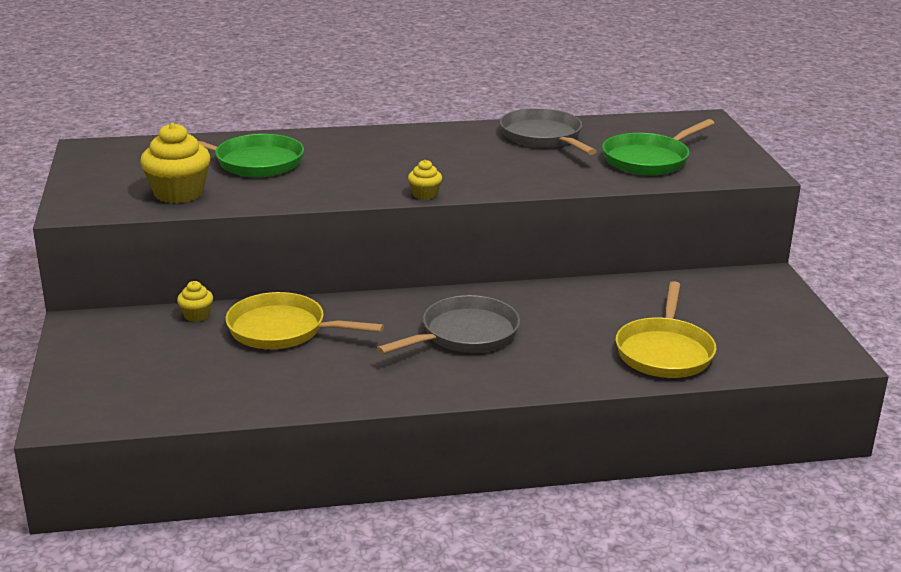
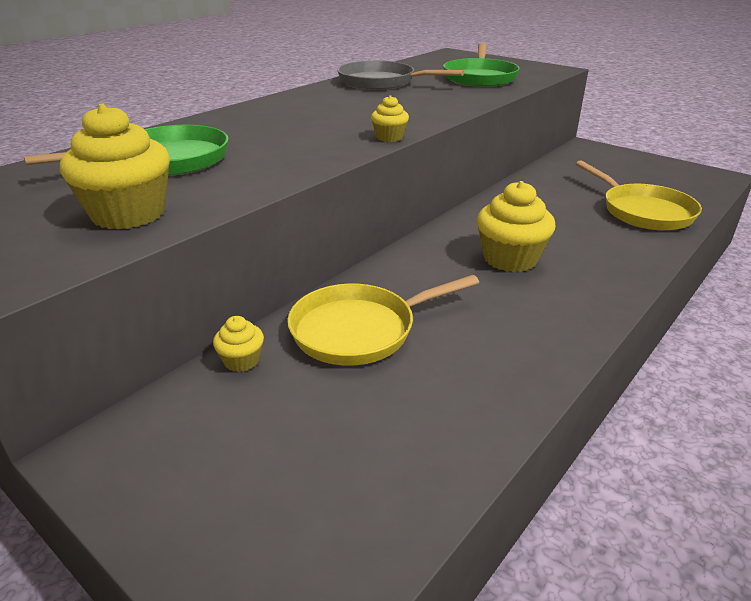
camera: 40 degrees left, 5 degrees up
grey pan [377,295,520,354] -> yellow cupcake [477,181,556,272]

